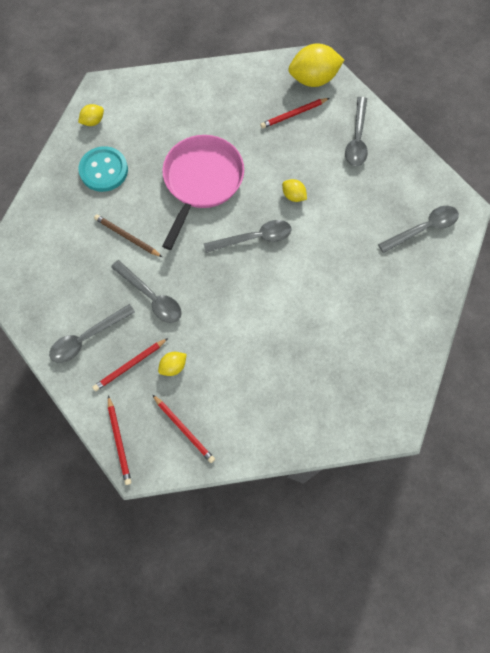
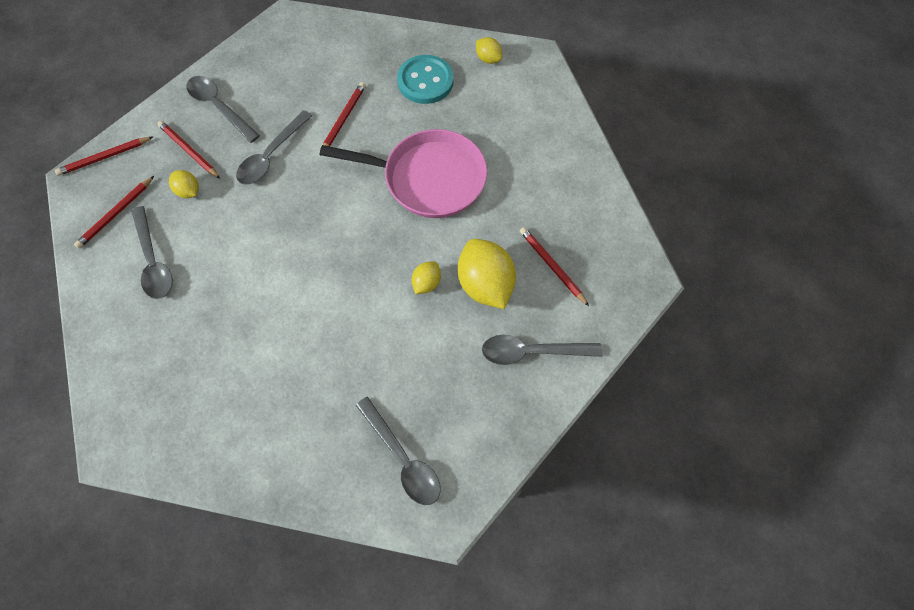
camera: 80 degrees right, 5 degrees down
brown pencil [94,214,162,257] -> red pencil [323,82,366,147]
grey spoon [204,220,292,253] -> grey spoon moved to [131,206,173,299]
yellow lemon [288,43,344,87] -> yellow lemon moved to [458,239,516,309]

